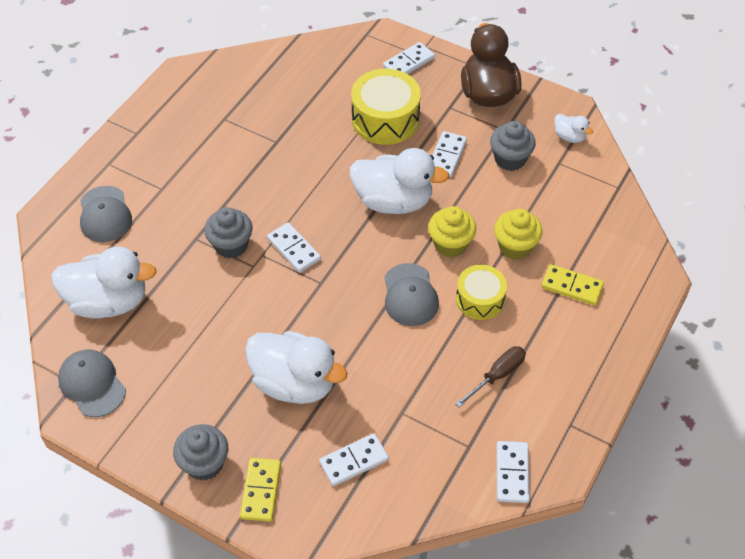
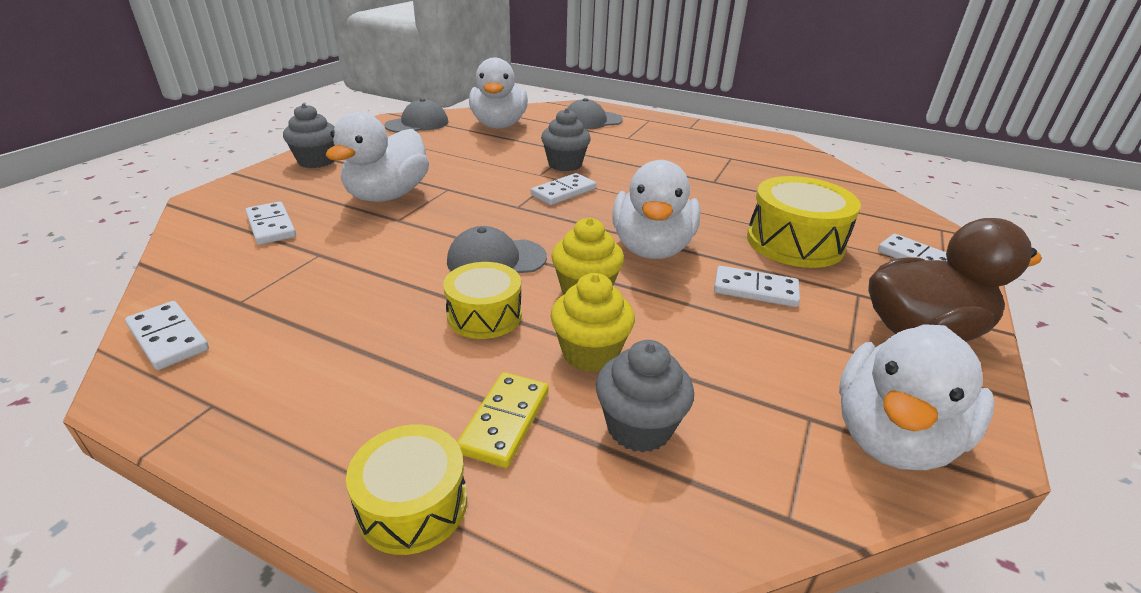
camera: 85 degrees right, 20 degrees down
yellow domino [240,458,281,522] -> none
brown screwdriver [455,346,526,408] -> none
grey cupcake [490,121,536,171] -> grey cupcake moved to [596,340,694,453]
white domino [497,441,530,503] -> white domino turned 45 degrees clockwise [125,301,209,370]
white duck [555,114,593,143] -> white duck [839,324,994,470], size x2.19
none -> yellow drum [346,424,467,555]

